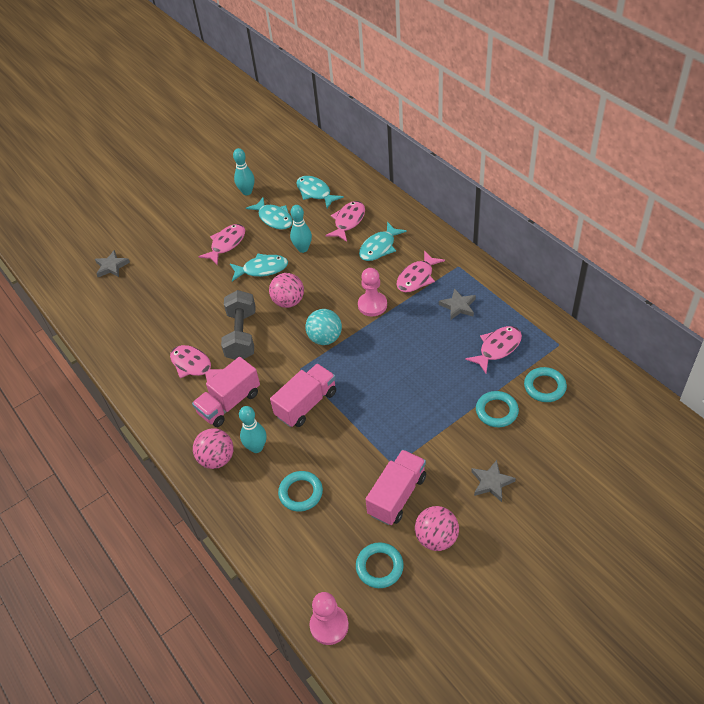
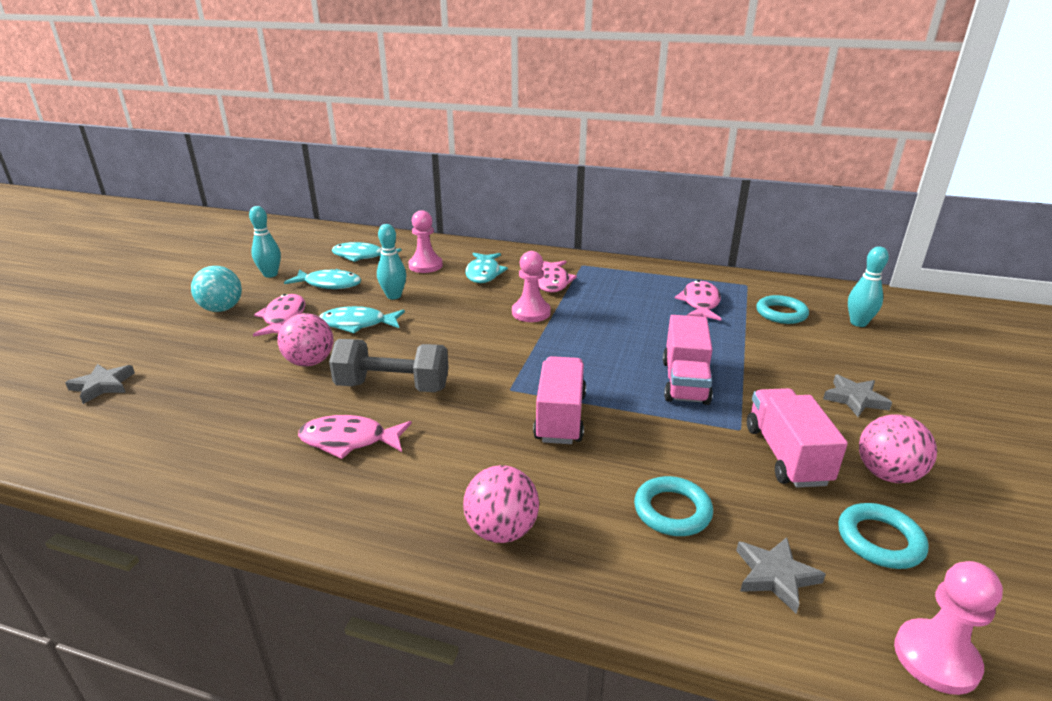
camera: 40 degrees left, 20 degrees down
pink truck [192,357,260,427] -> pink truck moved to [663,315,713,405]
grey dumbbell [221,290,256,360] -> grey dumbbell turned 45 degrees counterclockwise [329,339,449,392]
turquoise fish [230,253,288,281] -> turquoise fish turned 135 degrees counterclockwise [319,306,405,333]
turquoise bowling pin [239,406,267,453] -> turquoise bowling pin moved to [848,246,889,327]
pink ball [269,273,304,308] -> pink ball moved to [277,313,333,366]
turquoise ball [305,309,342,345] -> turquoise ball moved to [191,266,242,312]
pink fish [325,201,365,242] -> pink pawn [408,210,443,273]
grey star [439,288,476,320] -> grey star moved to [736,537,826,614]
turquoise ring [476,391,519,427] -> none

